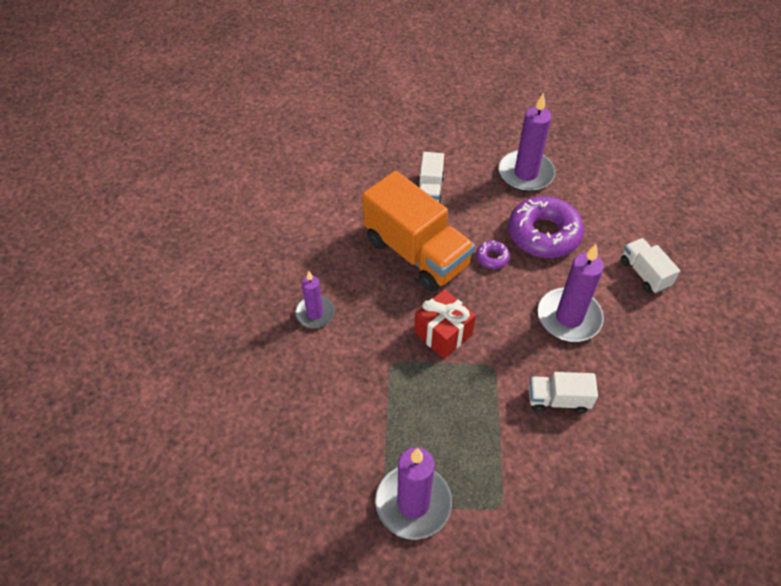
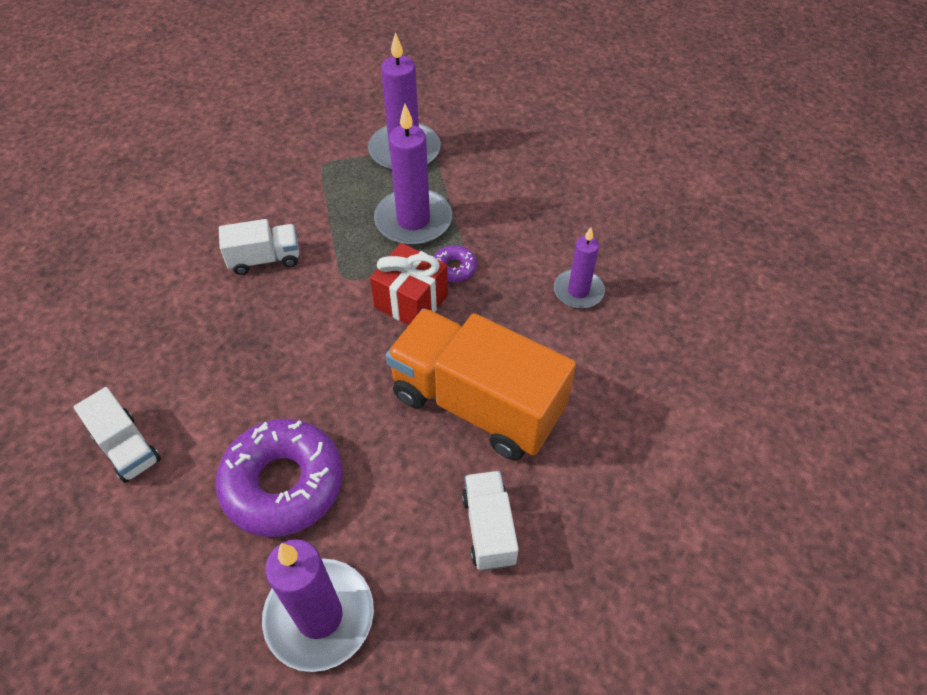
camera: 165 degrees right, 0 degrees up
purple donut [476,240,510,269] -> purple donut moved to [434,245,477,283]
purple candle [538,244,604,342] -> purple candle moved to [374,104,452,246]

